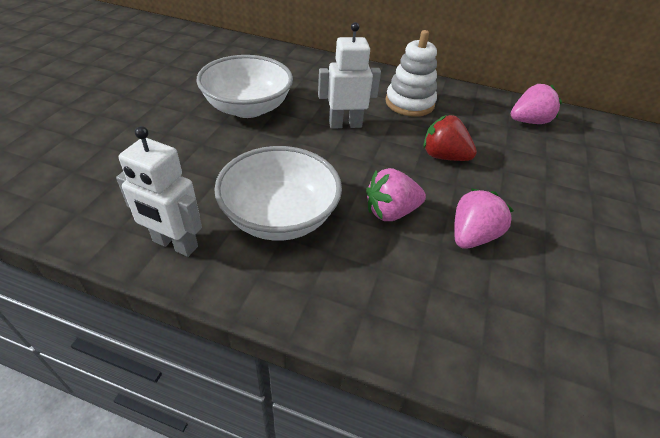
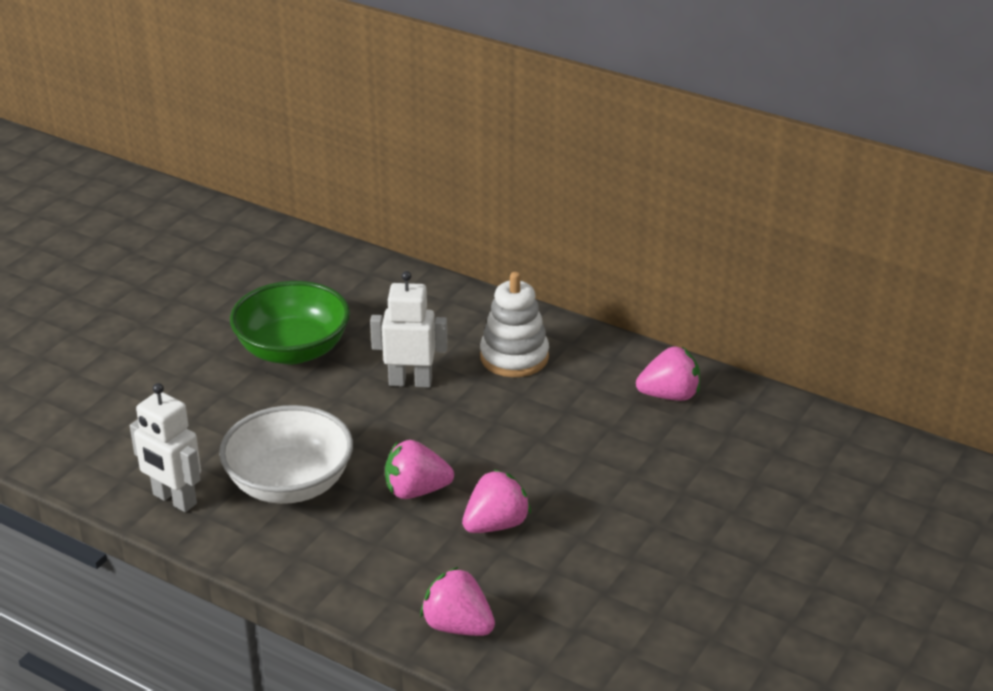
camera: 15 degrees right, 10 degrees down
white bowl [196,55,293,118] -> green bowl [230,281,350,364]
red strawberry [423,115,477,161] -> none
none -> pink strawberry [420,567,495,636]

